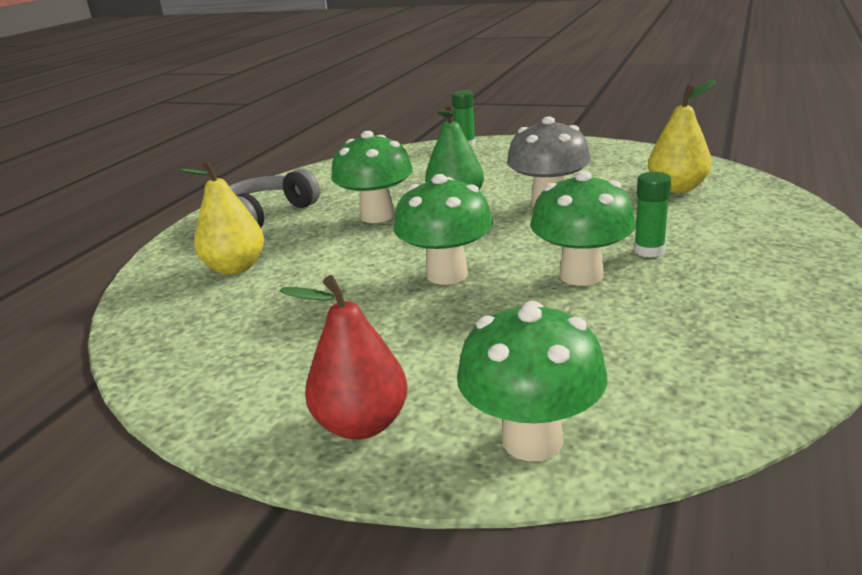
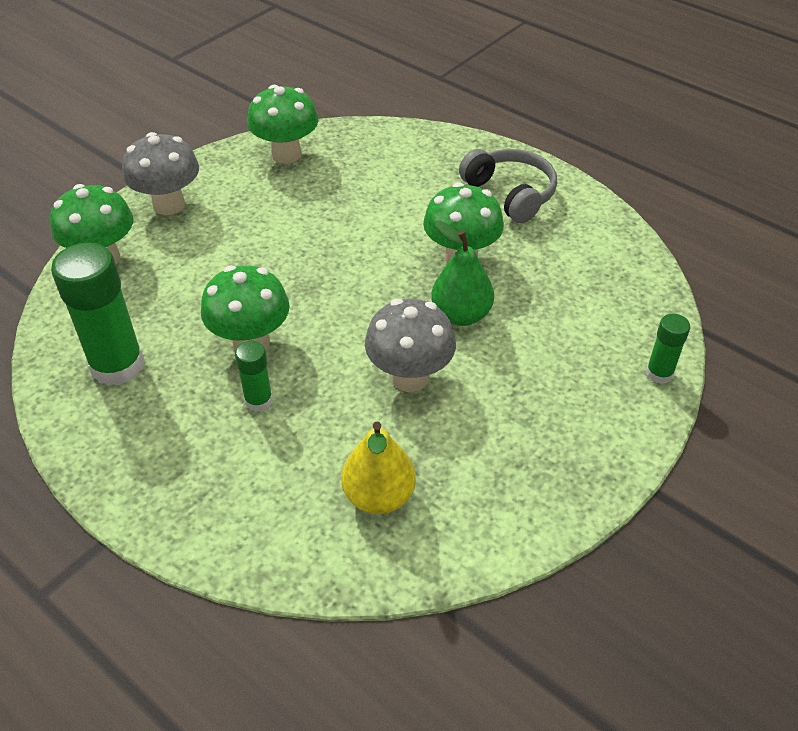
camera: 105 degrees right, 20 degrees up
yellow pear [178,159,264,275] -> none
red pear [280,275,408,440] -> grey mushroom [122,132,199,215]
green mushroom [393,174,493,285] -> green mushroom moved to [247,85,318,164]
none -> green glue stick [51,242,145,386]

